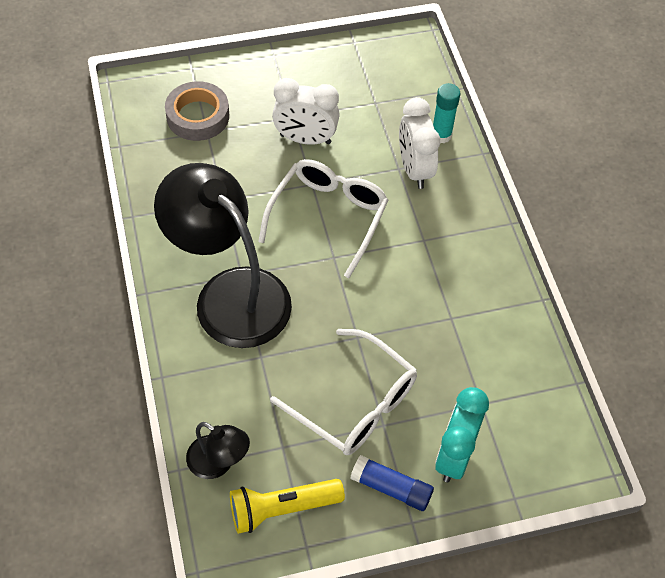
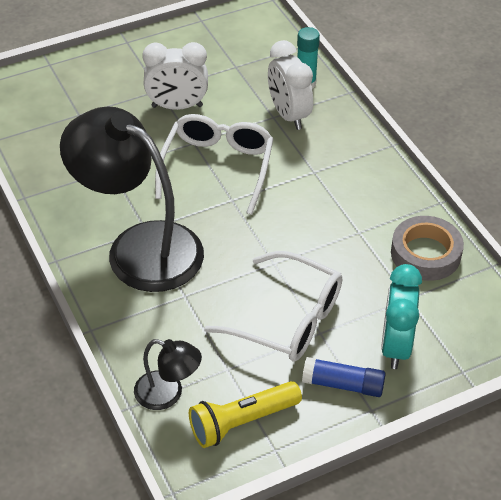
camera: 10 degrees left, 10 degrees down
grey tape [165,81,229,141] -> grey tape moved to [391,216,464,281]

